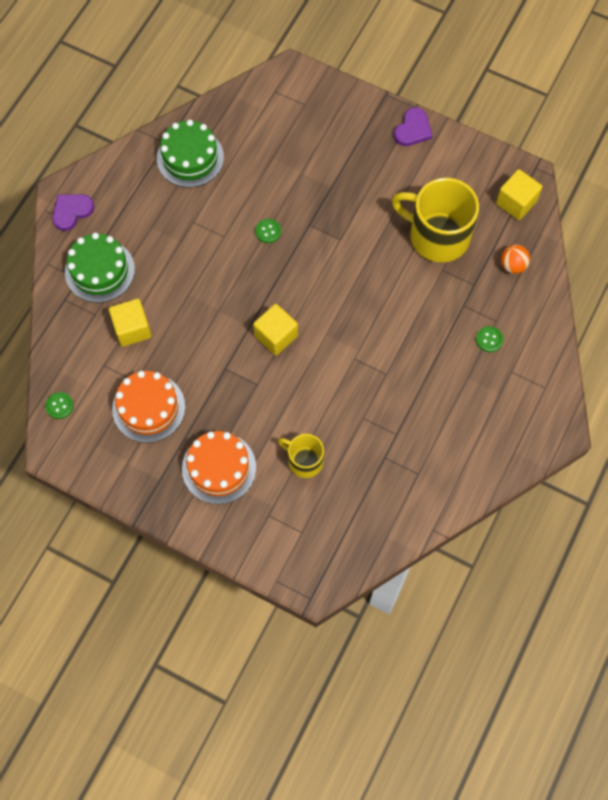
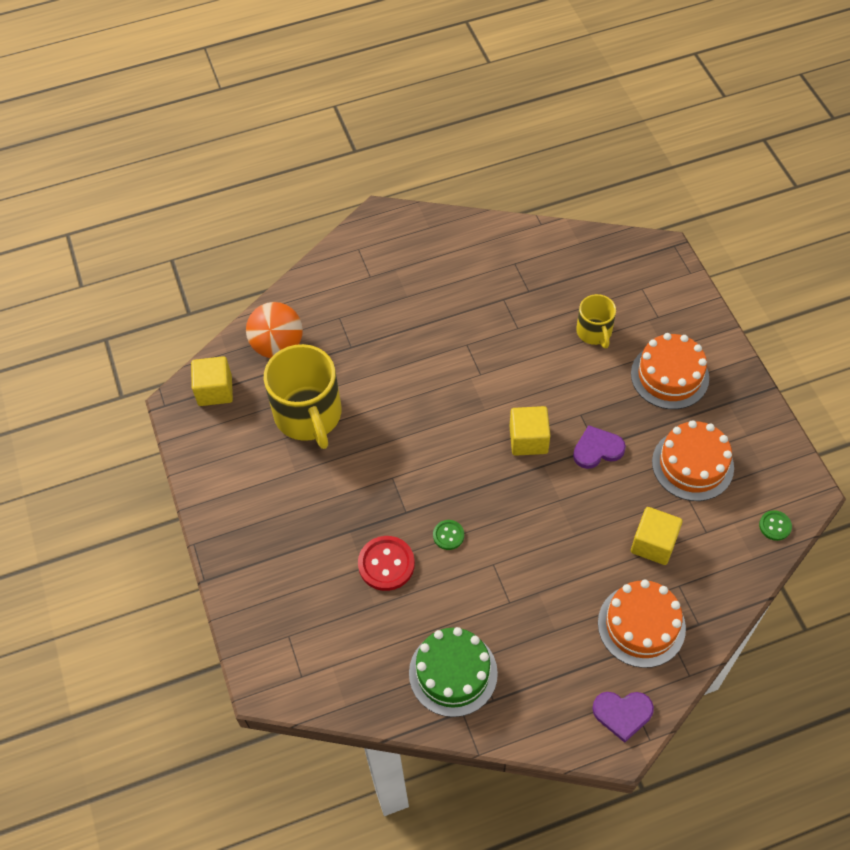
camera: 135 degrees left, 10 degrees down
green cake [65,233,135,303] -> orange cake [598,580,686,668]
purple heart [394,108,432,146] -> purple heart moved to [573,425,626,469]
green button [476,326,503,352] -> none
orange ball [501,244,530,274] -> orange ball [246,302,303,358], size x1.78
none -> red button [358,536,415,591]

